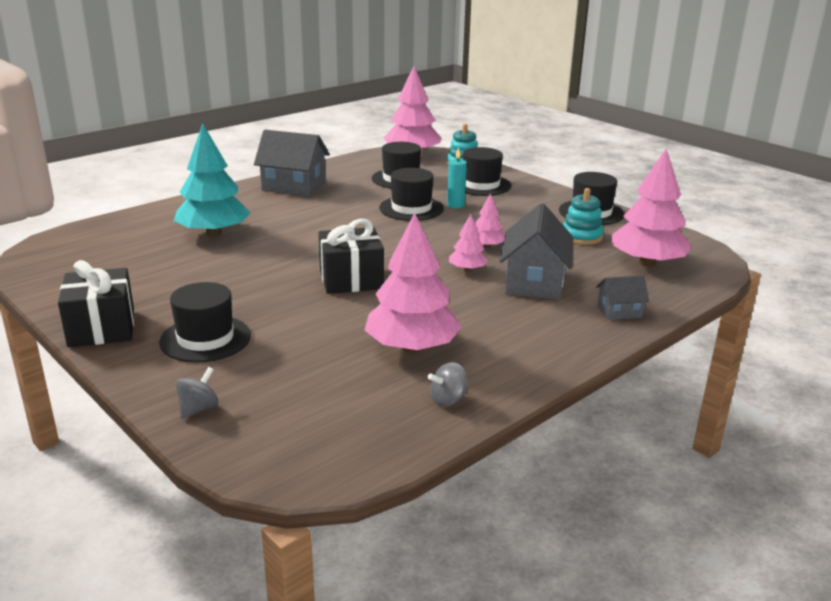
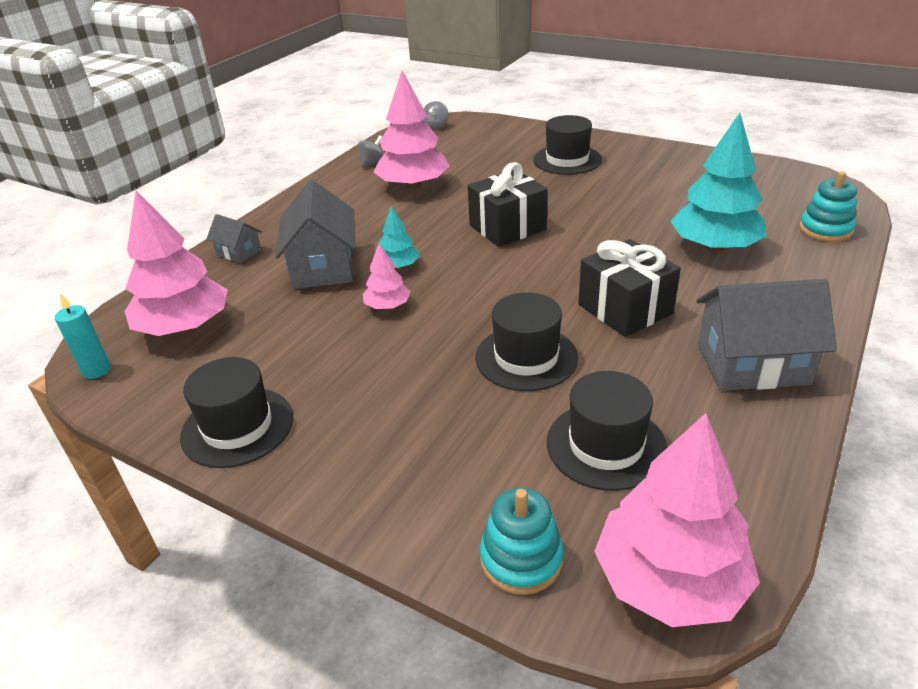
camera: 165 degrees right, 10 degrees up
black gift [58,260,134,347] -> black gift moved to [578,239,681,337]
grey spinning top [175,367,219,419] -> grey spinning top moved to [423,101,449,129]
turquoise candle [447,147,467,208] -> turquoise candle moved to [55,293,111,379]
pink tree [449,214,488,272] -> turquoise tree [379,206,420,269]
black hat [463,147,511,196] -> none
turquoise stacking toy [563,188,604,245] -> turquoise stacking toy moved to [799,172,857,242]
grey house [596,275,649,320] -> grey house turned 60 degrees clockwise [207,214,262,263]

